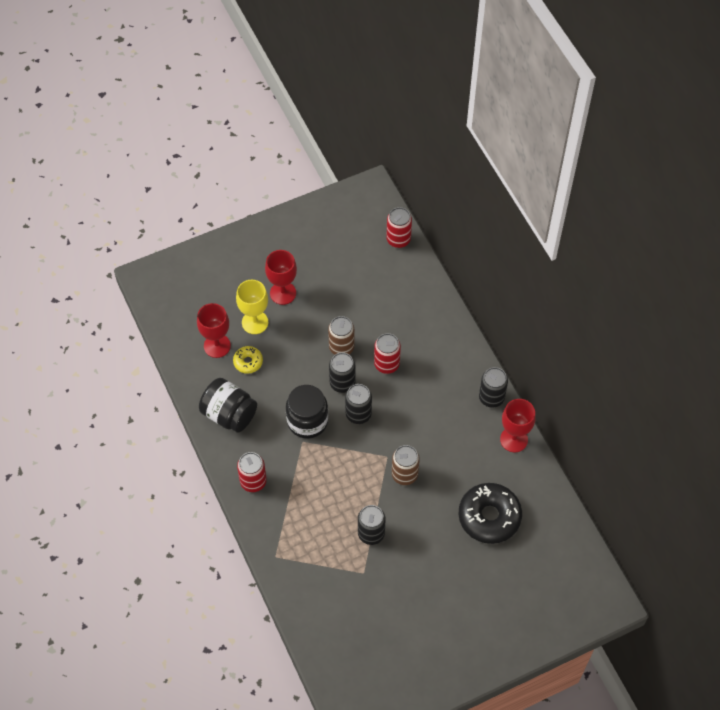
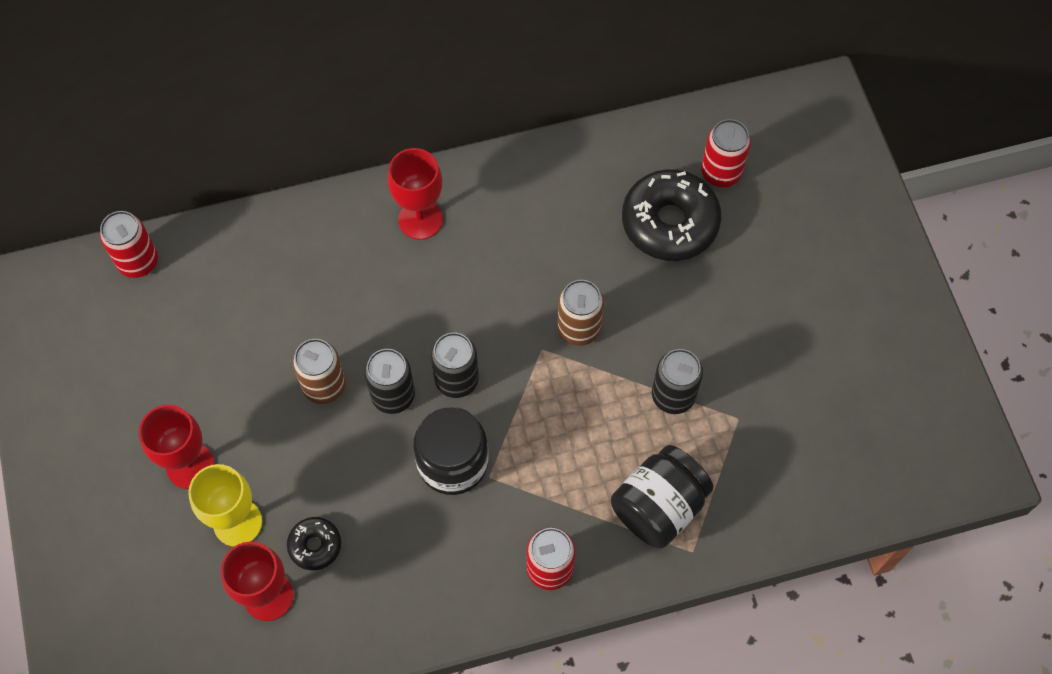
camera: 80 degrees left, 5 degrees up
black jar [199,378,257,432] -> black jar moved to [611,445,713,548]
yellow donut [233,346,263,374] -> black donut [287,517,341,570]
red can [374,333,401,374] -> red can moved to [701,119,751,187]
black can [479,367,508,408] -> none
red goblet [500,399,536,452] -> red goblet moved to [388,148,443,240]

